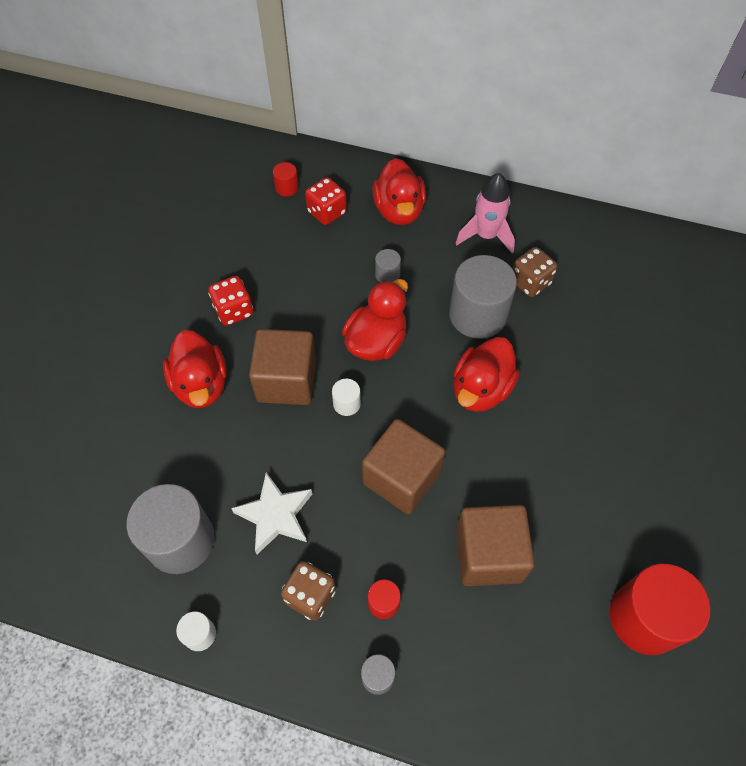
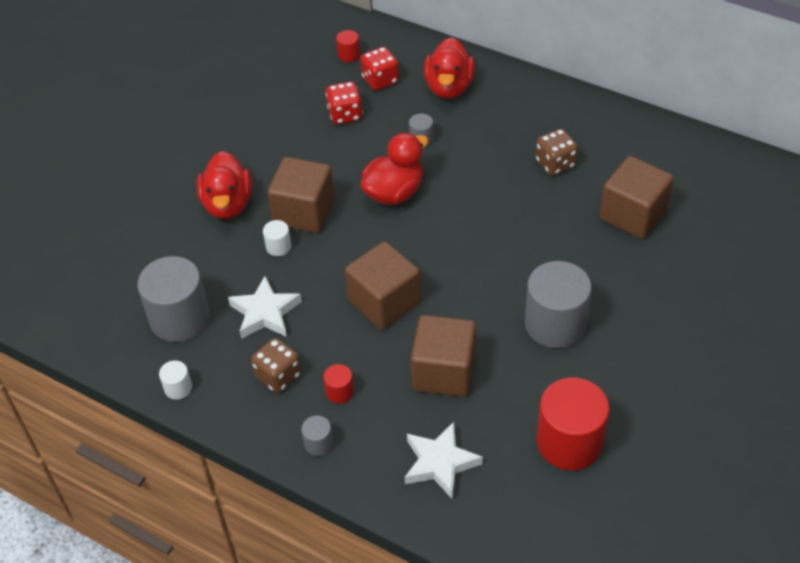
camera: 15 degrees right, 10 degrees down
red dice [208,276,253,326] -> red dice moved to [326,81,363,125]
white cylinder [332,379,361,416] -> white cylinder moved to [263,220,291,256]
grey cylinder [449,255,517,339] -> grey cylinder moved to [525,261,592,348]
red duck [453,337,520,412] -> none
pink rocket [456,173,515,253] -> none
none -> white star [405,422,483,499]
none -> brown cube [600,156,674,239]

